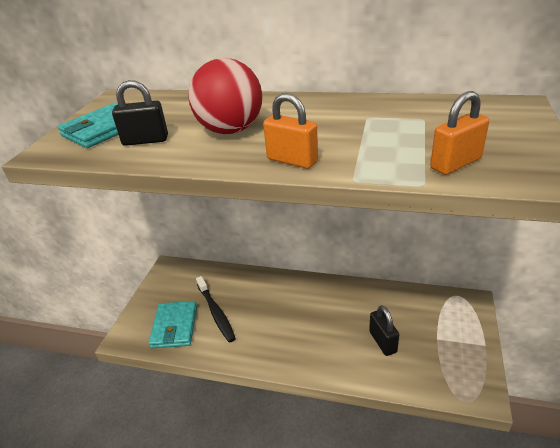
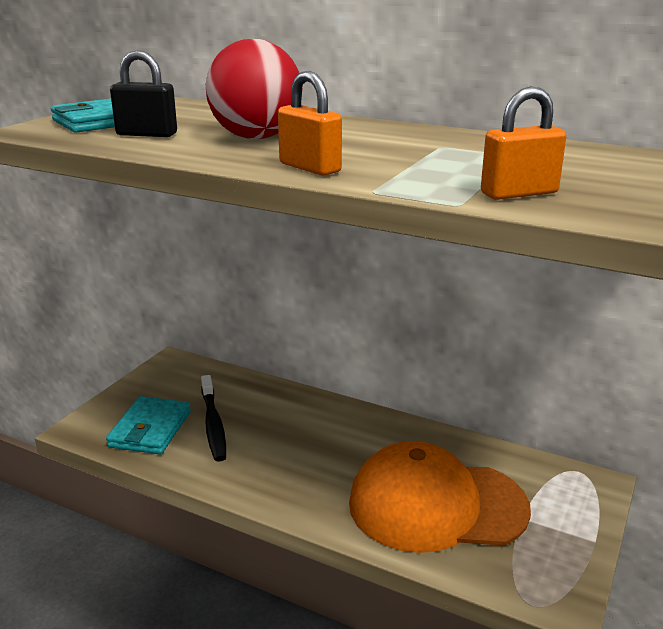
camera: 10 degrees right, 10 degrees down
black padlock [369,305,399,356] -> orange cap [349,441,531,553]

